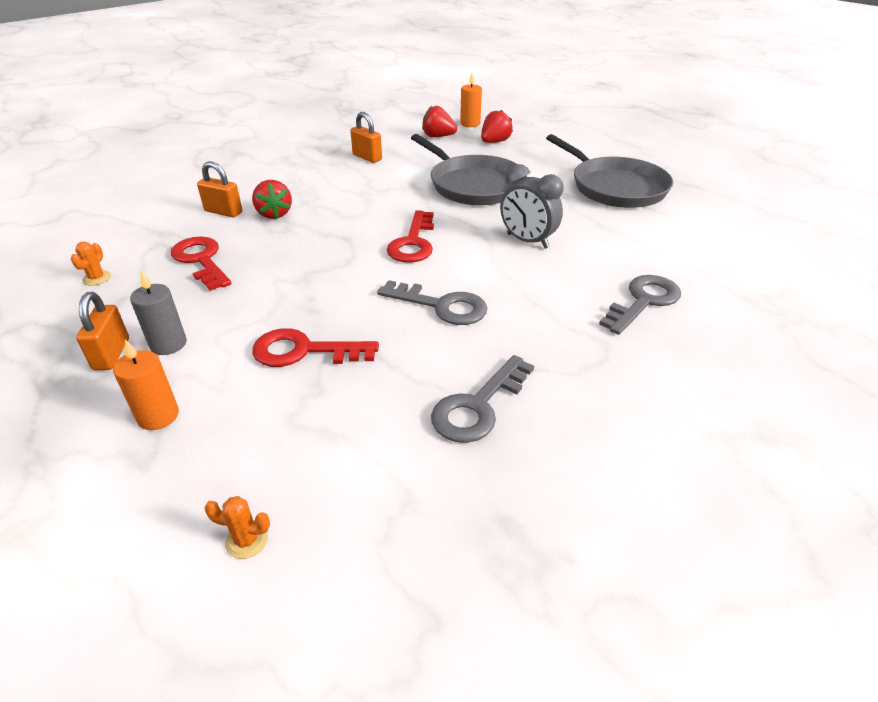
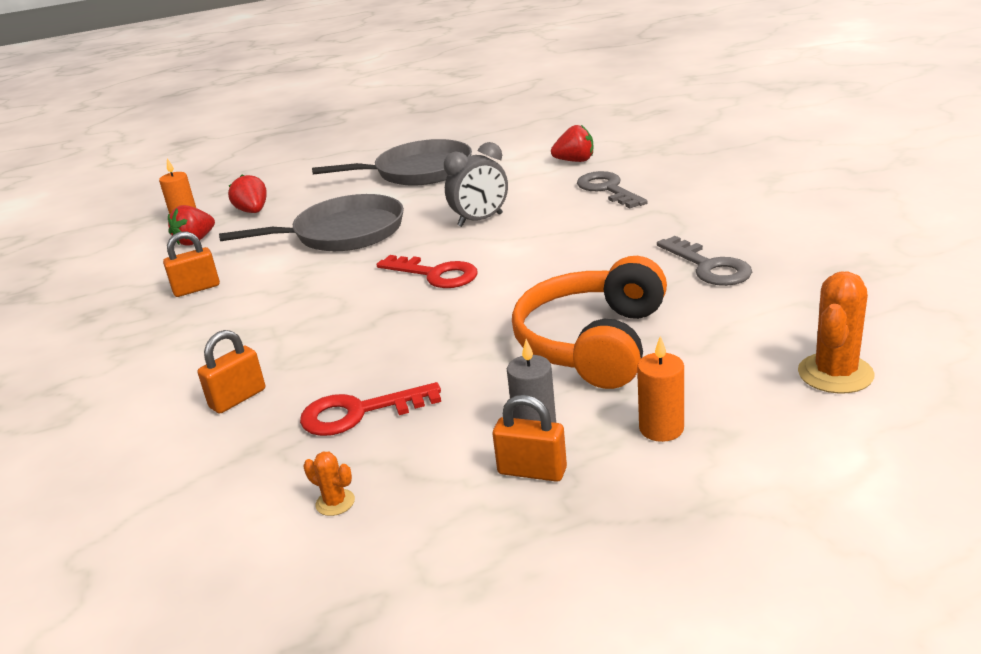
camera: 65 degrees left, 10 degrees down
orange cactus [204,496,270,559] -> orange cactus [798,271,875,393], size x2.01
red strawberry [252,180,292,219] -> red strawberry moved to [551,125,593,162]
red key [252,328,379,367] -> orange headphones [512,256,667,389]
grey key [377,280,487,325] -> none

